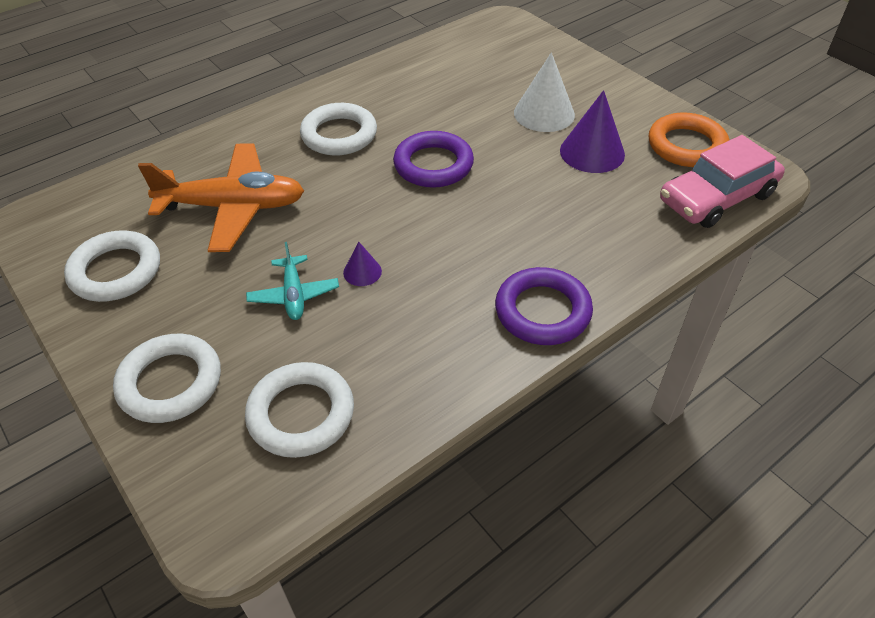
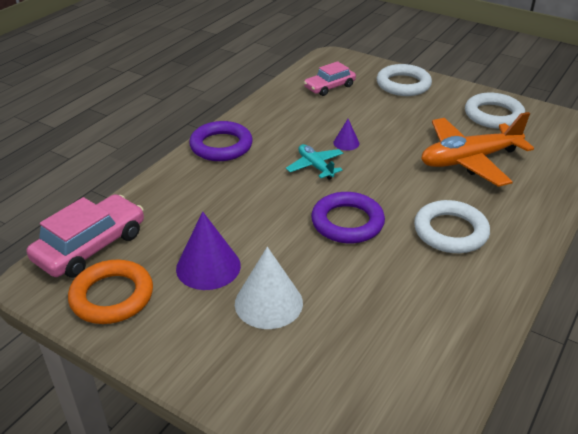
camera: 160 degrees right, 10 degrees down
white ring [245,362,354,458] -> pink car [304,61,356,96]
turquoise plane [246,242,339,320] -> turquoise plane moved to [286,144,343,180]

